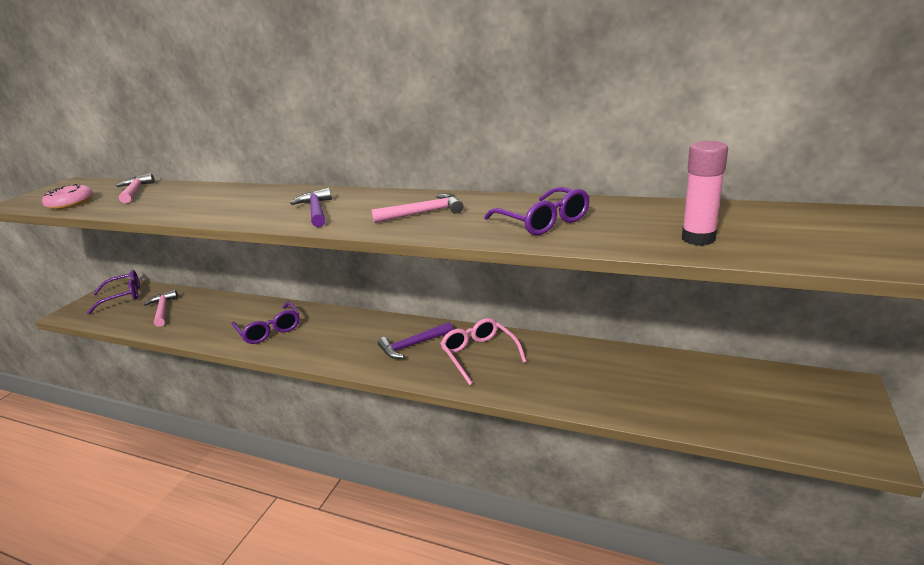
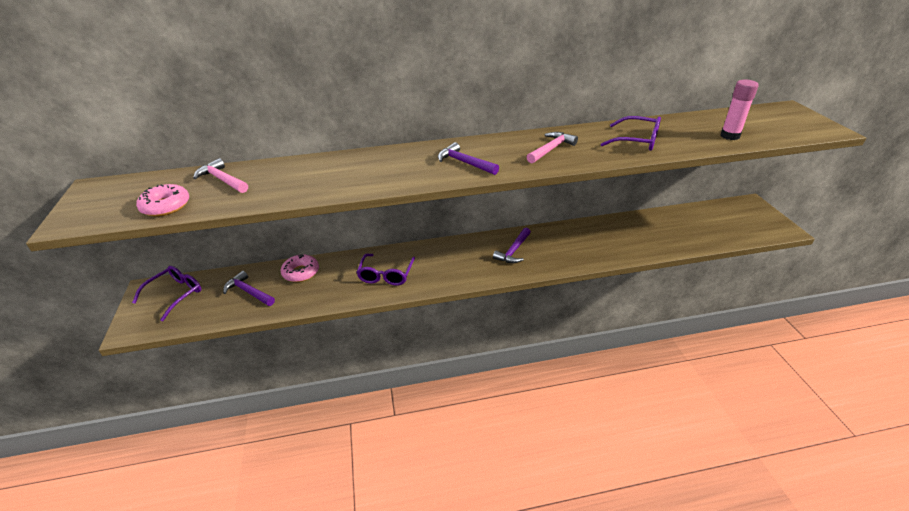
camera: 35 degrees left, 10 degrees up
pink hammer [144,290,178,327] -> purple hammer [223,271,275,306]
purple glasses [231,302,300,344] -> purple glasses turned 75 degrees clockwise [356,254,415,286]
pink glasses [440,318,527,385] -> none
none -> pink donut [281,254,319,282]

